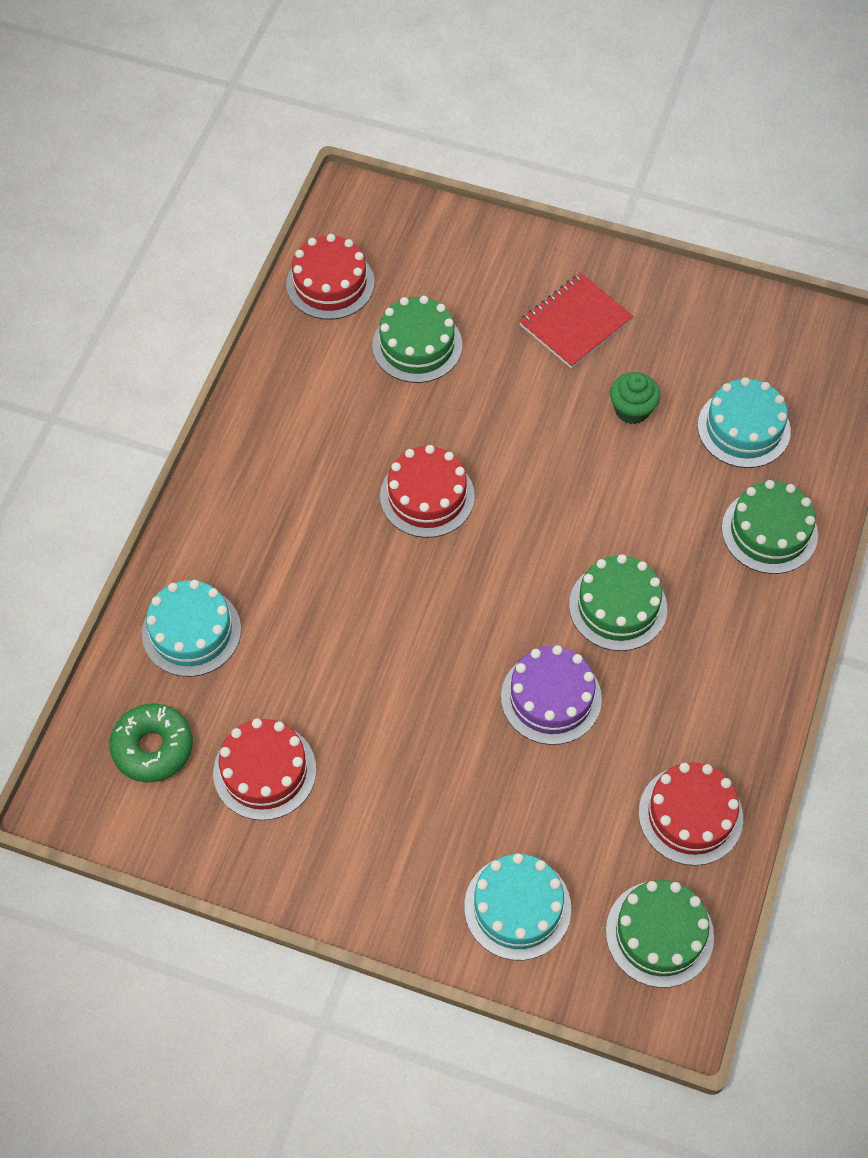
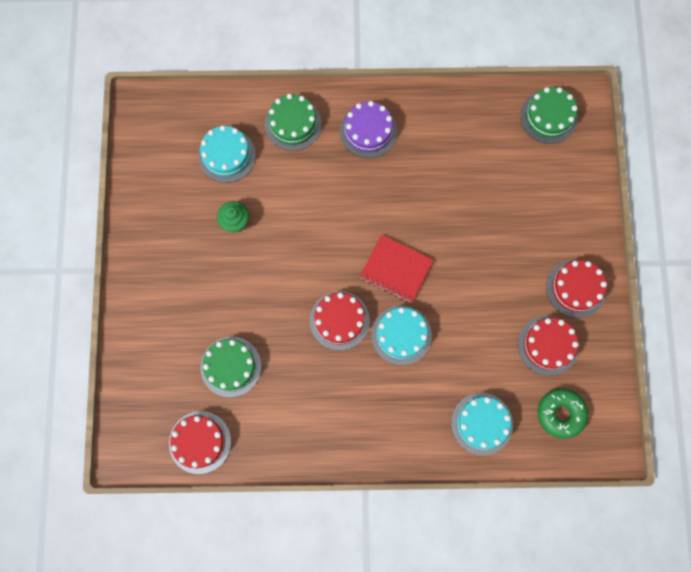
camera: 110 degrees left, 15 degrees up
turquoise cake [464,853,571,960] -> turquoise cake moved to [371,306,432,365]
purple cake [501,645,602,745] -> purple cake moved to [340,101,397,158]
red notebook [519,273,633,369] -> red notebook moved to [360,234,433,303]
green cake [569,554,667,651] -> none
red cake [639,762,743,866] -> red cake moved to [546,260,607,318]

